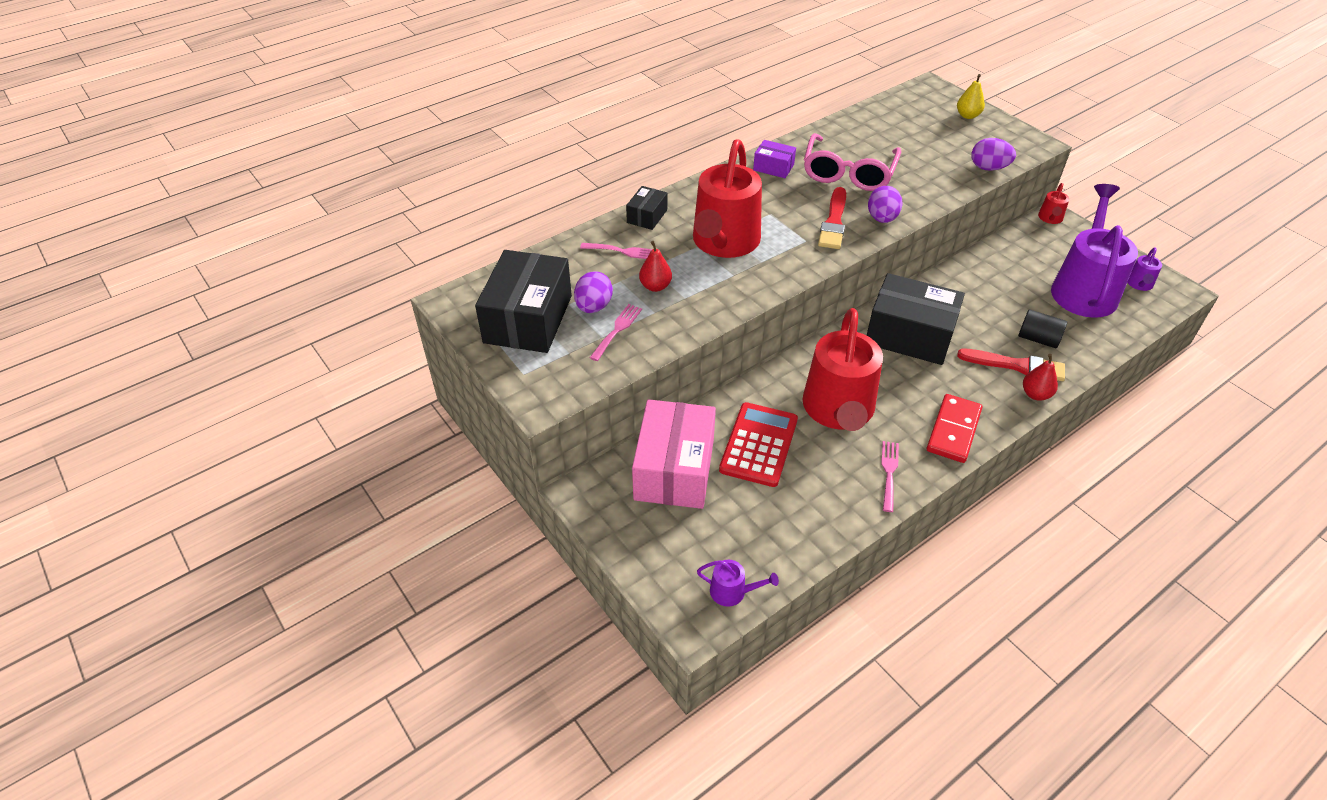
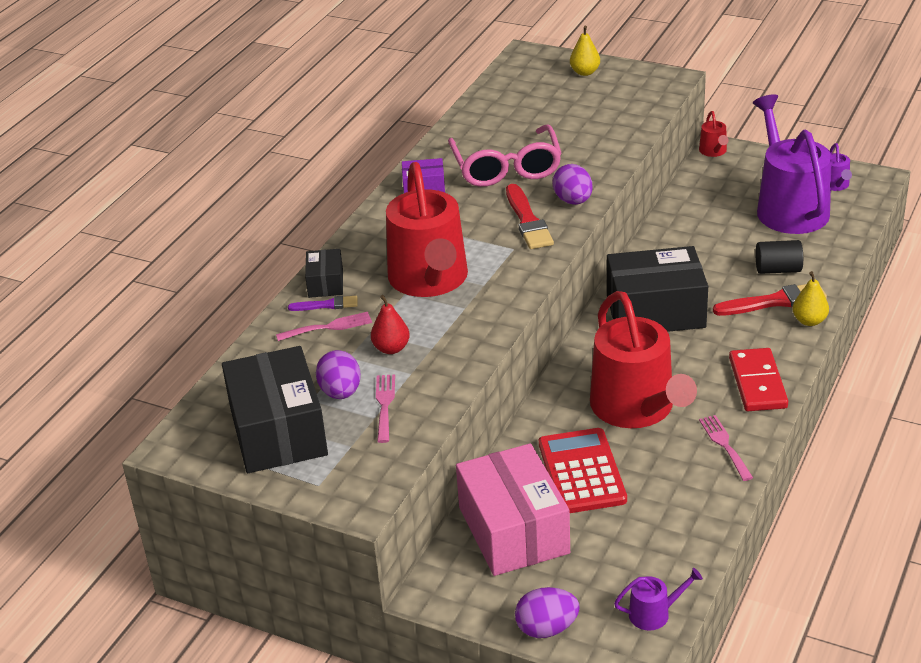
camera: 25 degrees left, 10 degrees down
purple egg [971,138,1016,171] -> purple egg moved to [515,587,580,638]
red pear [1023,354,1058,401] -> yellow pear [792,271,829,326]
none -> purple brush [288,296,358,311]

